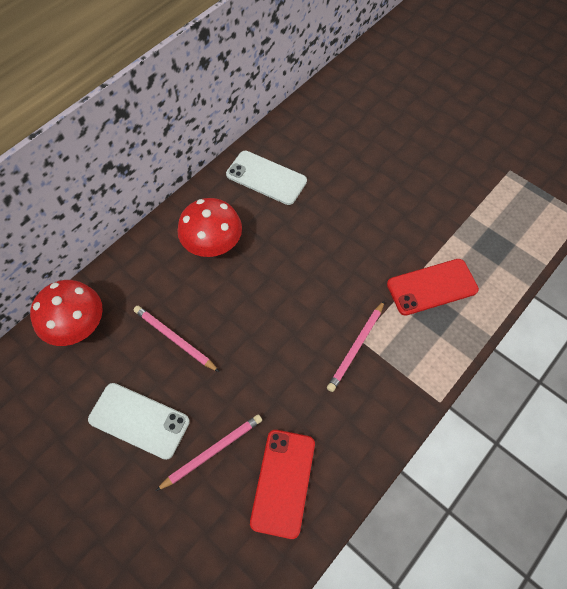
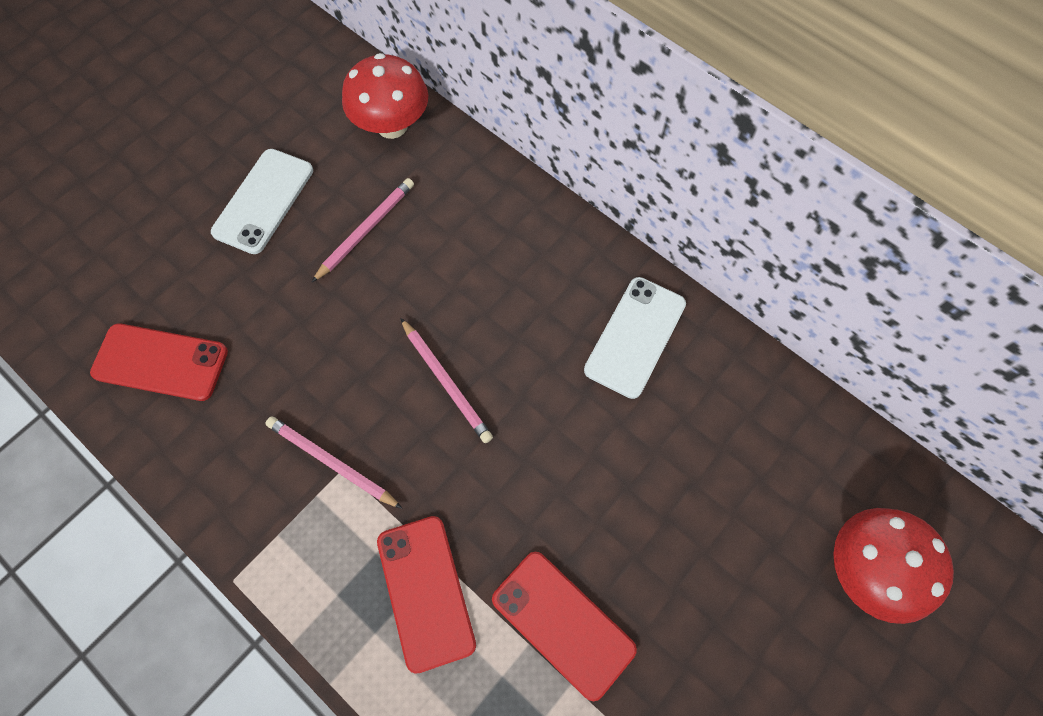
camera: 90 degrees right, 5 degrees up
pink pencil [156,414,262,491] -> pink pencil moved to [400,318,493,443]
red mushroom [177,198,242,257] -> red mushroom moved to [833,508,954,624]
none -> red phone [492,552,637,701]

